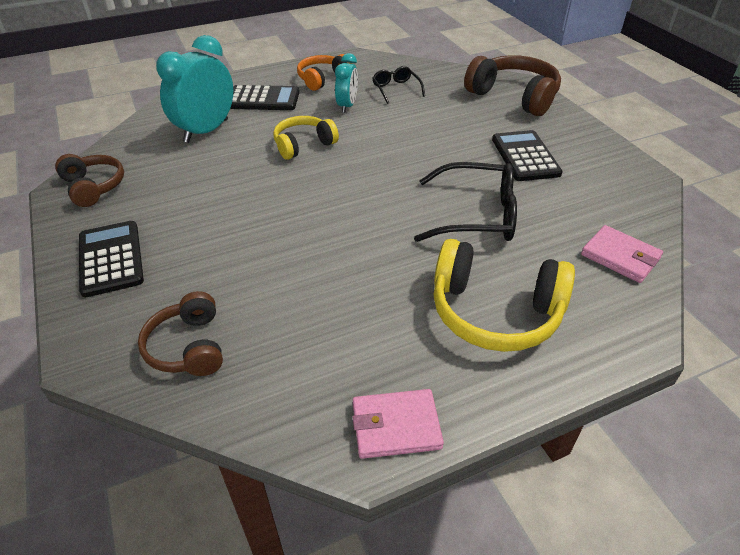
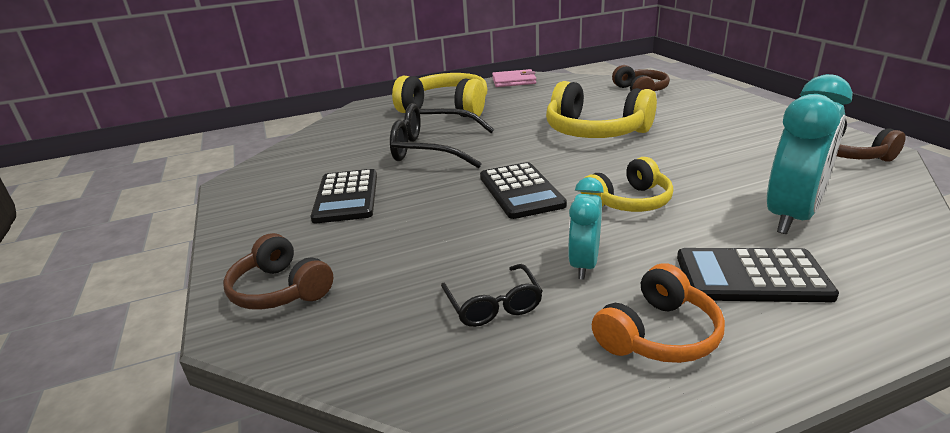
camera: 175 degrees left, 15 degrees down
black calculator [79,221,144,298] -> black calculator moved to [480,162,567,219]
brown headphones [464,55,561,116] -> brown headphones [223,233,333,310], size x0.62
pink wallet [581,225,663,283] -> none
none -> yellow headphones [546,81,657,138]

